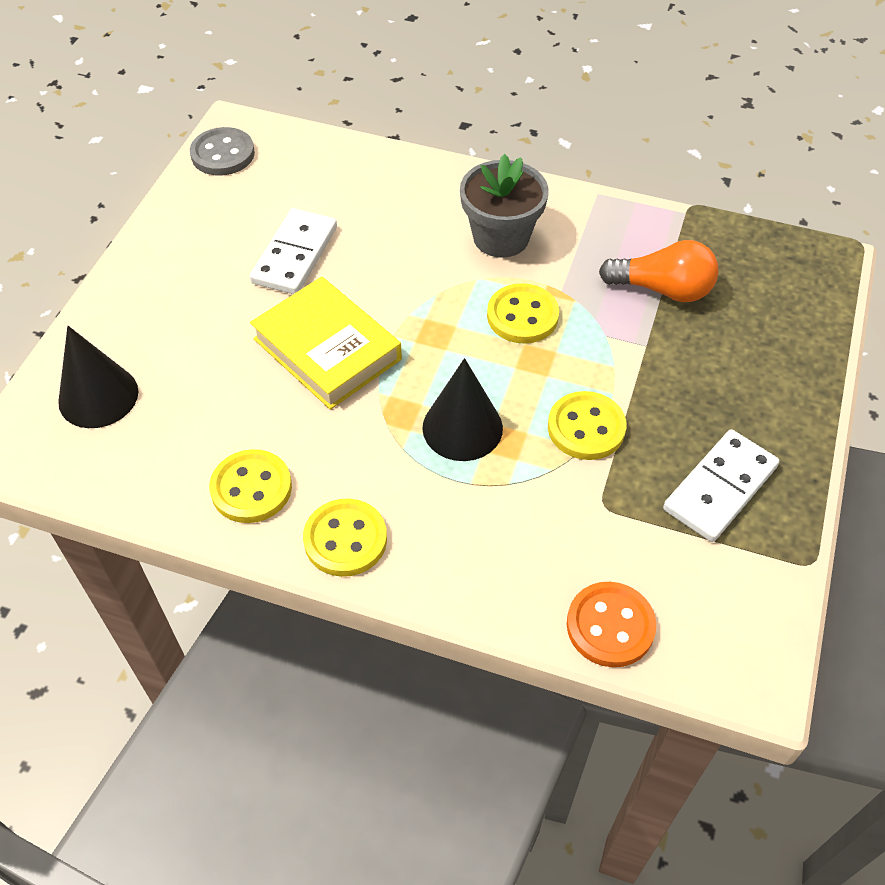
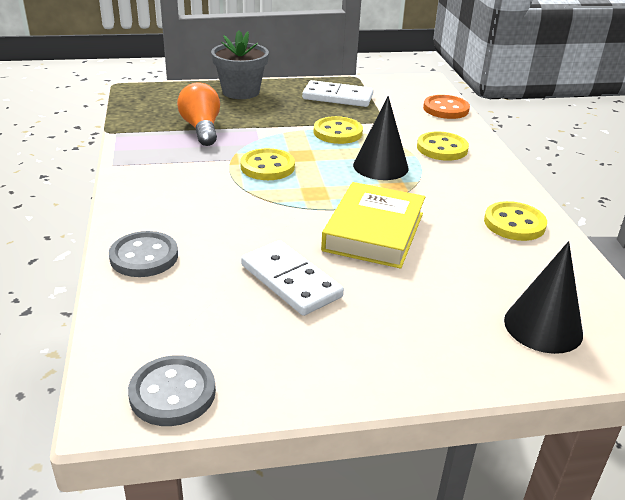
camera: 120 degrees left, 20 degrees down
white domino [250,208,337,294] -> white domino turned 60 degrees clockwise [241,240,344,316]
yellow button [303,498,387,577] -> yellow button moved to [417,132,469,161]
grey flower pot [460,154,549,258] -> grey flower pot moved to [211,30,269,99]
none -> grey button [109,231,178,277]

